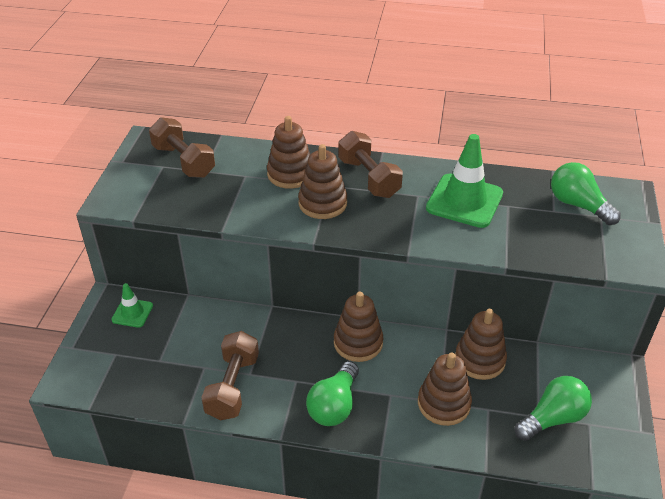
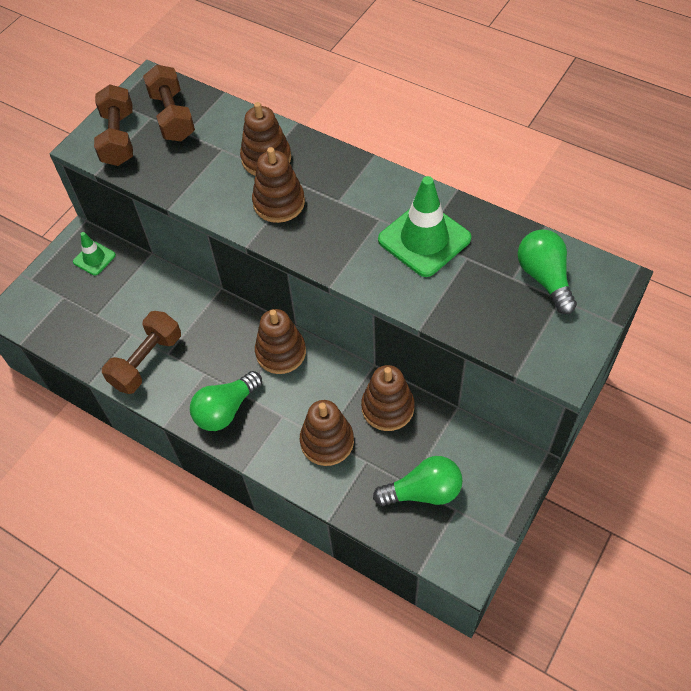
camera: 25 degrees right, 15 degrees up
brown dumbbell [338,131,403,198] -> brown dumbbell moved to [94,84,133,166]

